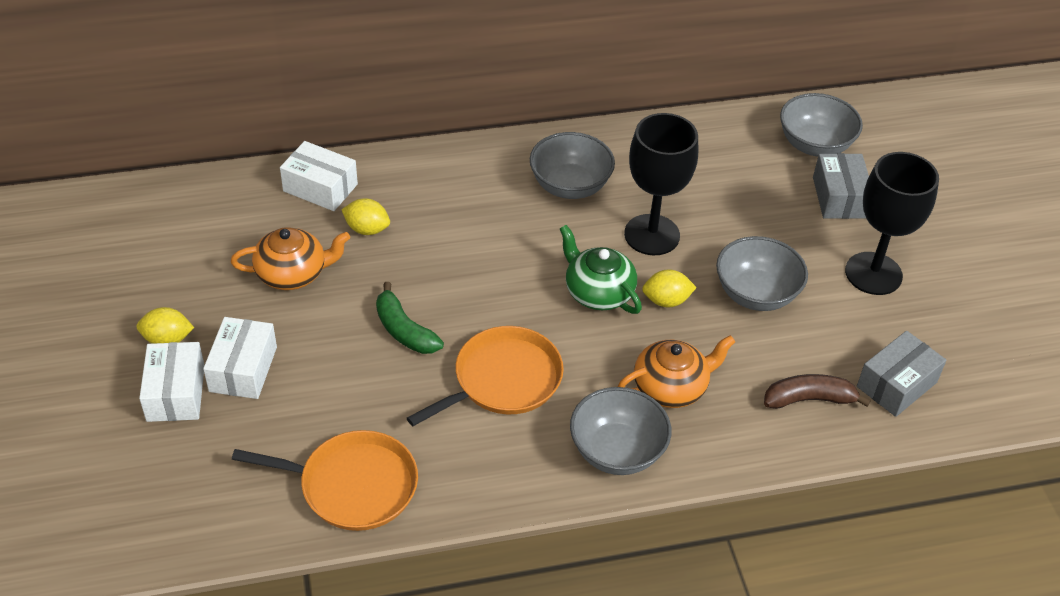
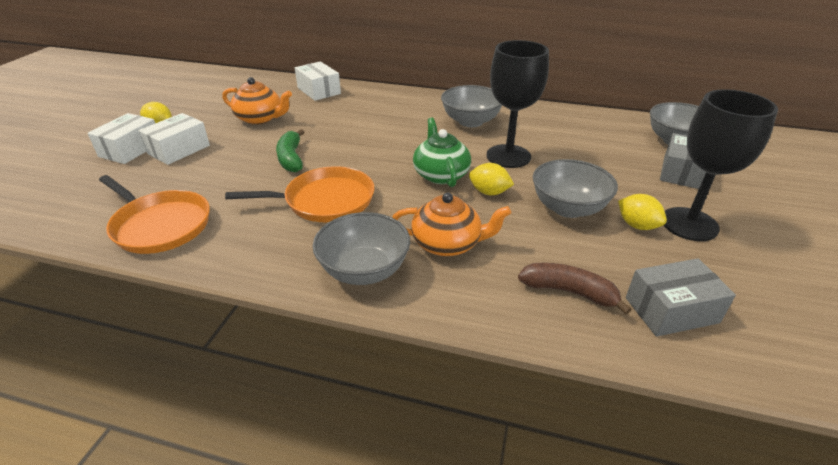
camera: 30 degrees right, 10 degrees down
yellow lemon [341,198,390,235] -> yellow lemon moved to [618,194,667,230]

